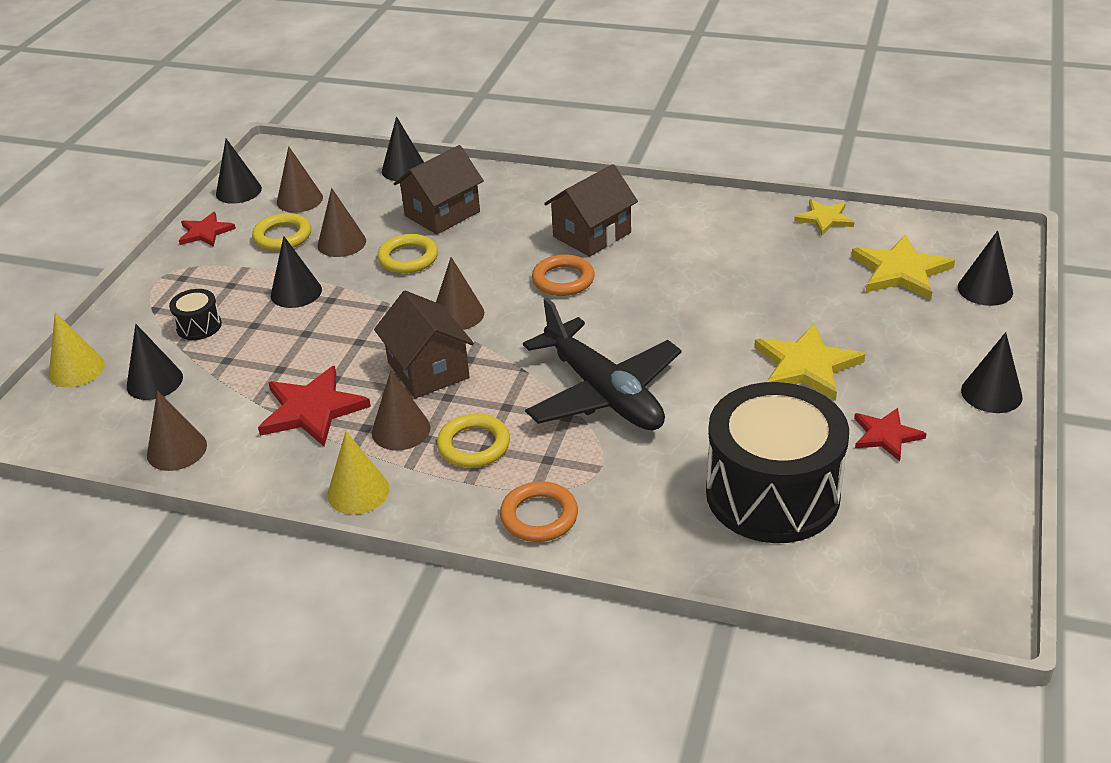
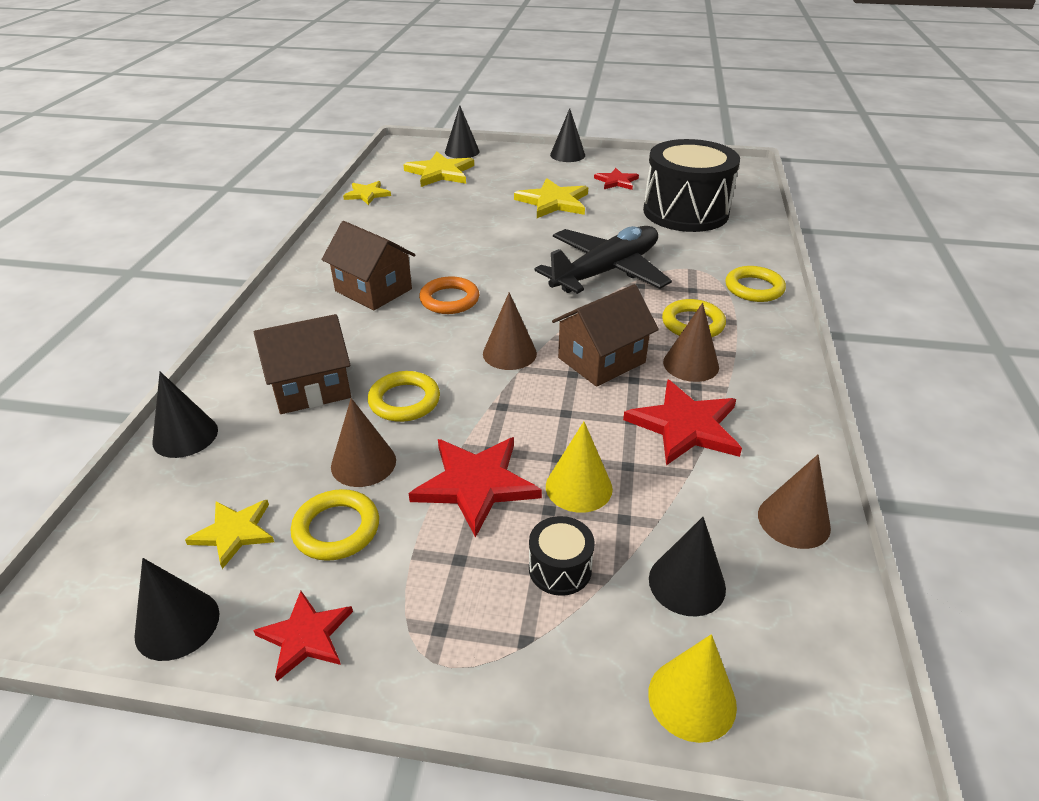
camera: 100 degrees left, 0 degrees up
black cone [271,236,322,308] -> red star [409,437,542,538]
brown cone [277,146,323,213] -> yellow star [185,500,274,569]
yellow cone [327,432,389,514] -> yellow cone moved to [546,422,613,513]
brown house [394,145,484,234] -> brown house turned 60 degrees counterclockwise [254,314,351,414]
orange ring [500,481,578,542] -> yellow ring [726,266,786,302]

